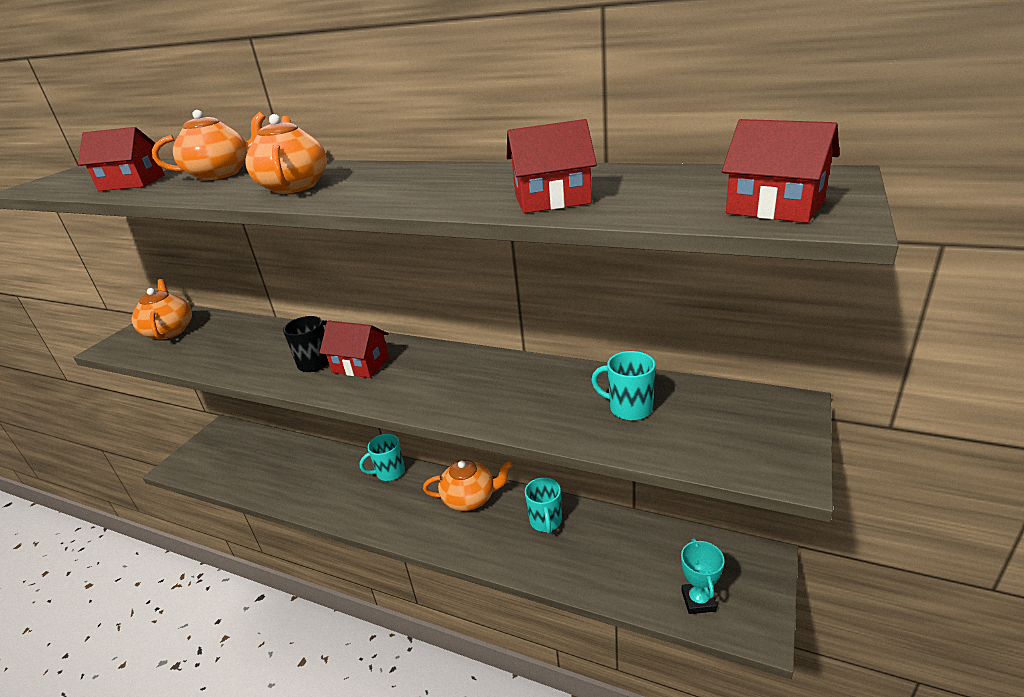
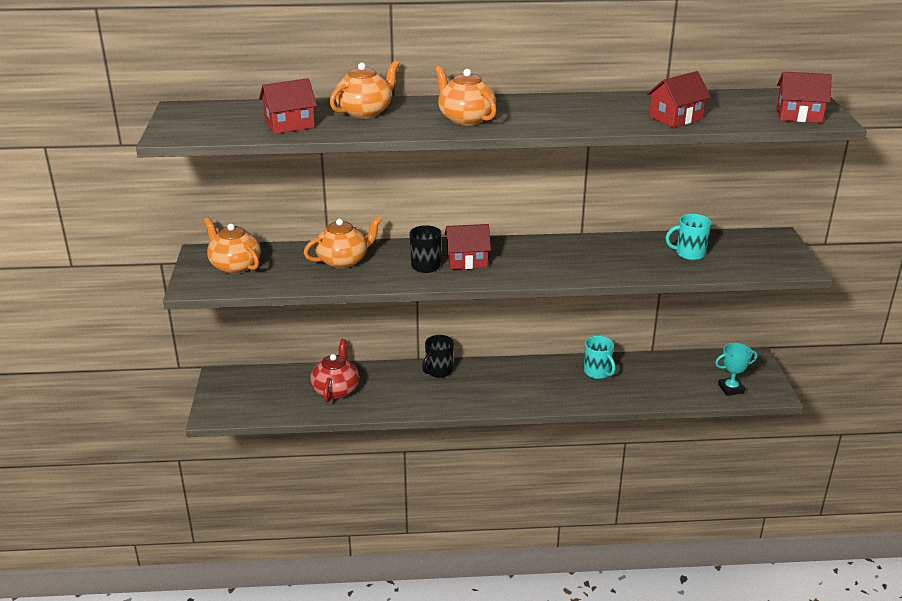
camera: 30 degrees left, 0 degrees up
turquoise mug [360,434,405,481] -> black mug [422,335,454,378]
orange teapot [423,460,513,511] -> orange teapot moved to [304,216,382,269]
turquoise trophy [681,538,724,614] -> turquoise trophy turned 75 degrees counterclockwise [715,343,757,396]
none -> red teapot [310,339,359,402]

